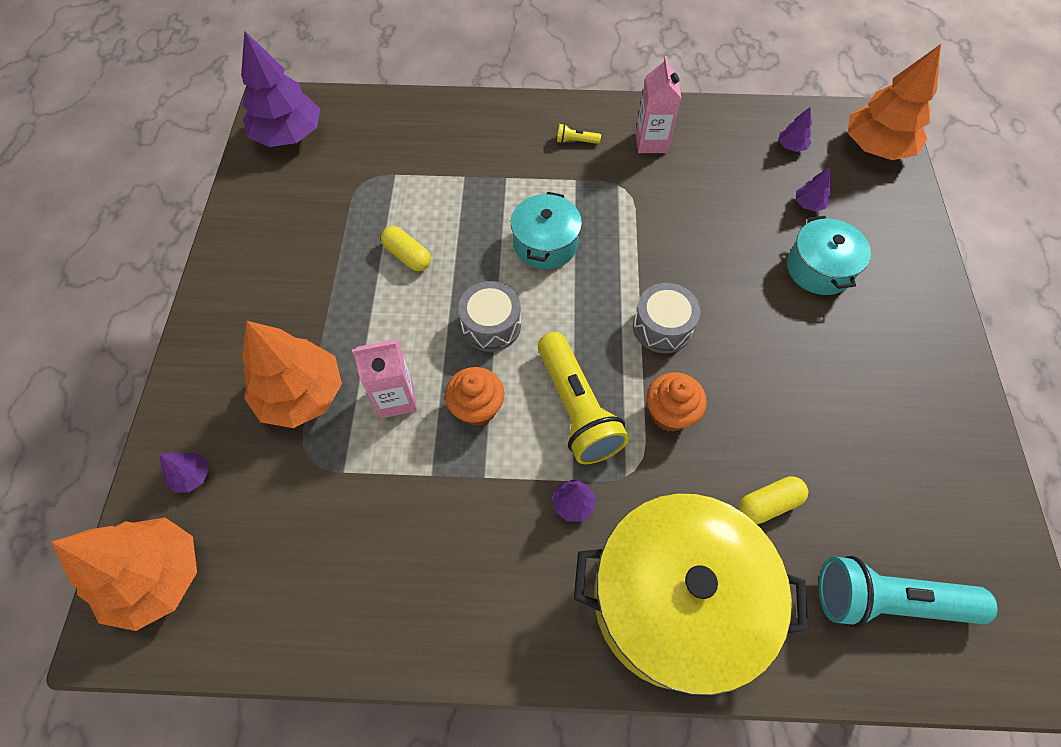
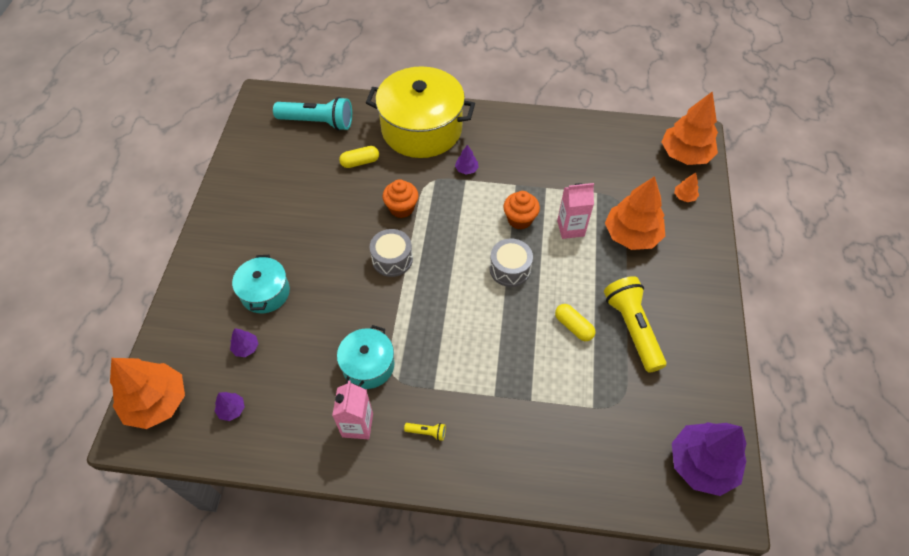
camera: 175 degrees left, 5 degrees down
purple tree [160,452,209,493] -> orange tree [674,173,699,202]
turquoise pot [511,192,582,269] -> turquoise pot moved to [337,325,394,389]
yellow flashlight [538,332,629,464] -> yellow flashlight moved to [604,276,666,373]

